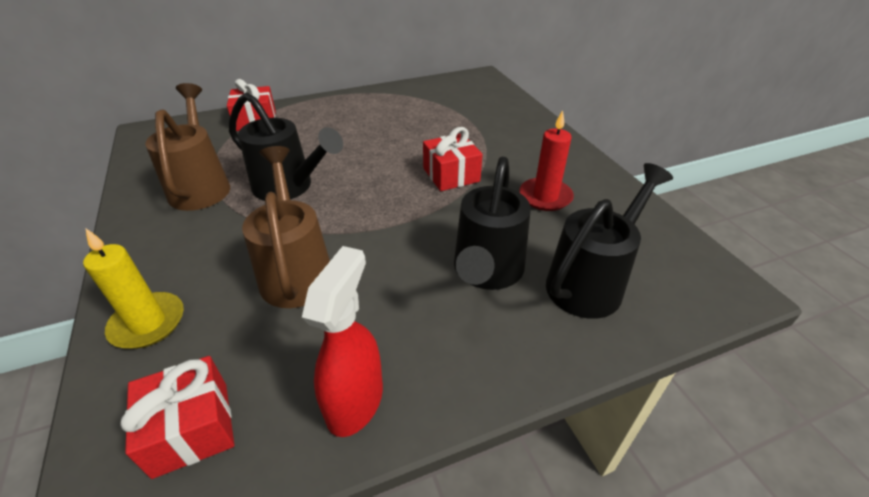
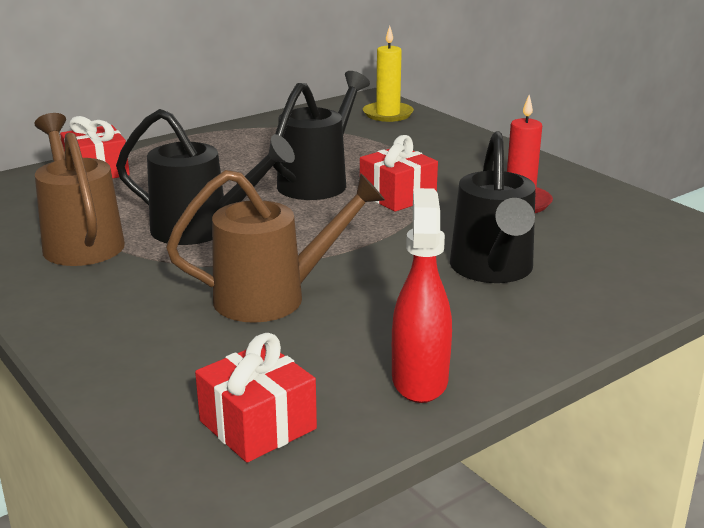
camera: 15 degrees left, 15 degrees down
yellow candle [83,229,184,349] -> yellow candle moved to [363,26,414,122]
brown watering can [242,146,330,308] -> brown watering can turned 105 degrees clockwise [166,170,385,323]
black watering can [546,163,673,319] -> black watering can moved to [273,71,370,200]

